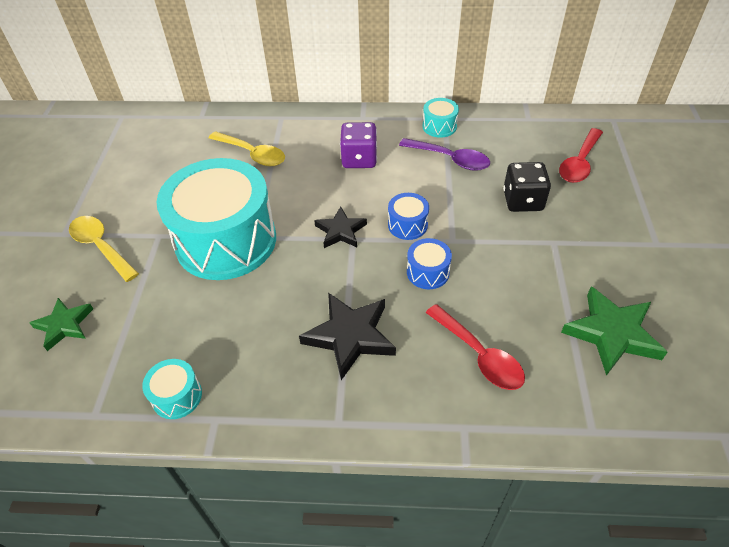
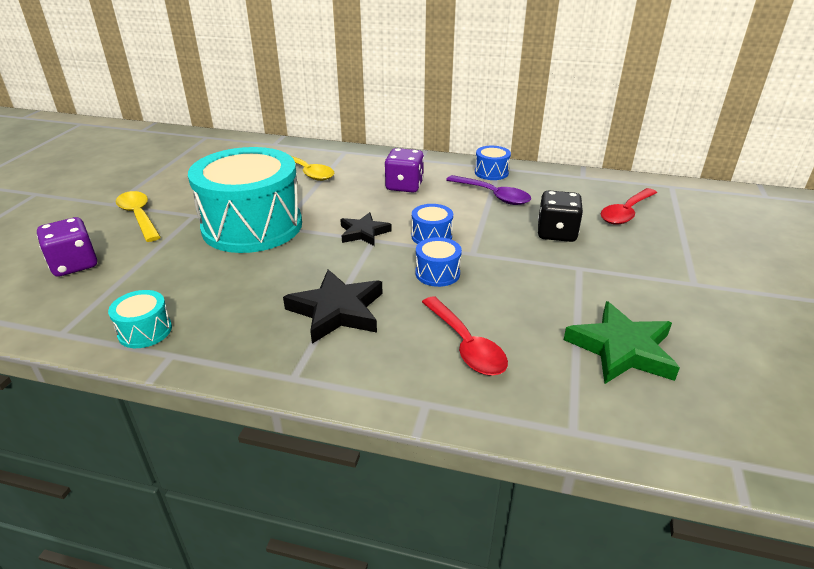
camera: 10 degrees right, 15 degrees down
green star [30,298,93,351] -> purple dice [37,217,97,277]
turquoise drum [422,98,459,138] -> blue drum [475,146,511,180]

